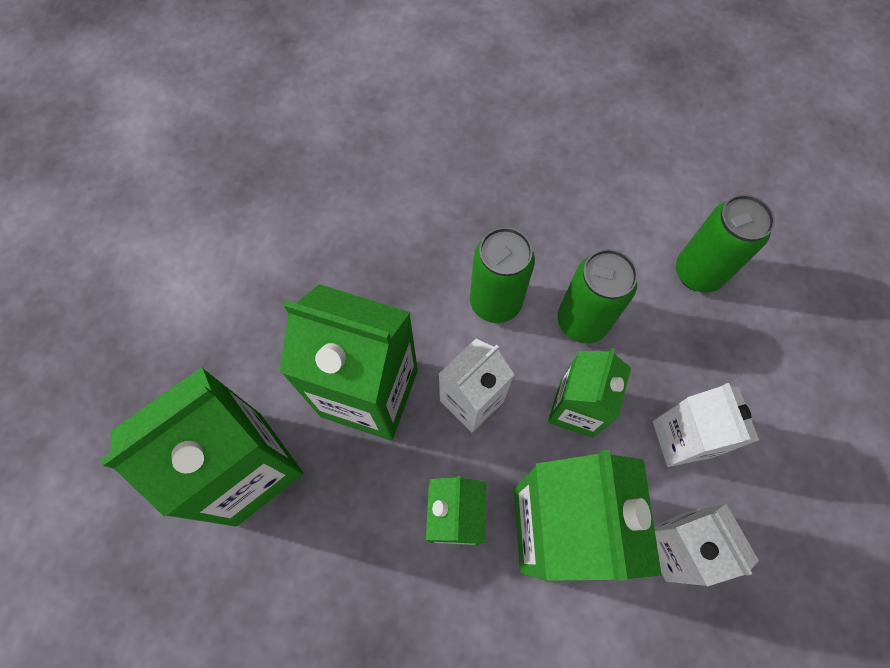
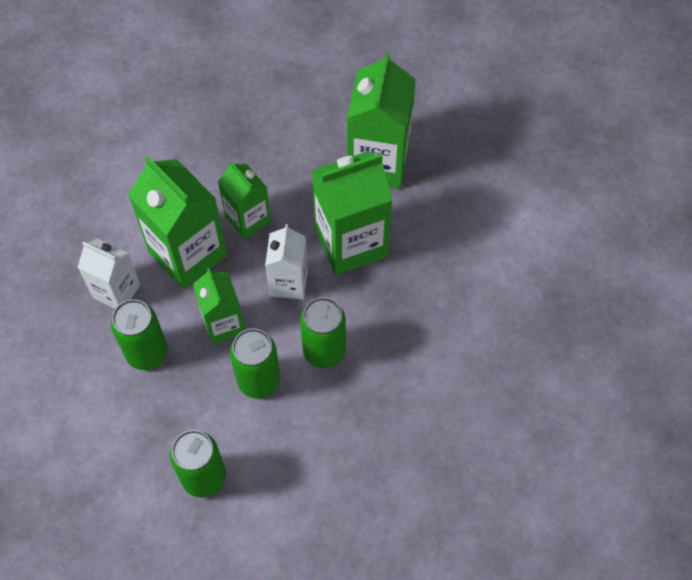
camera: 140 degrees right, 5 degrees down
white carton [653,383,759,467] -> green can [111,299,168,370]

